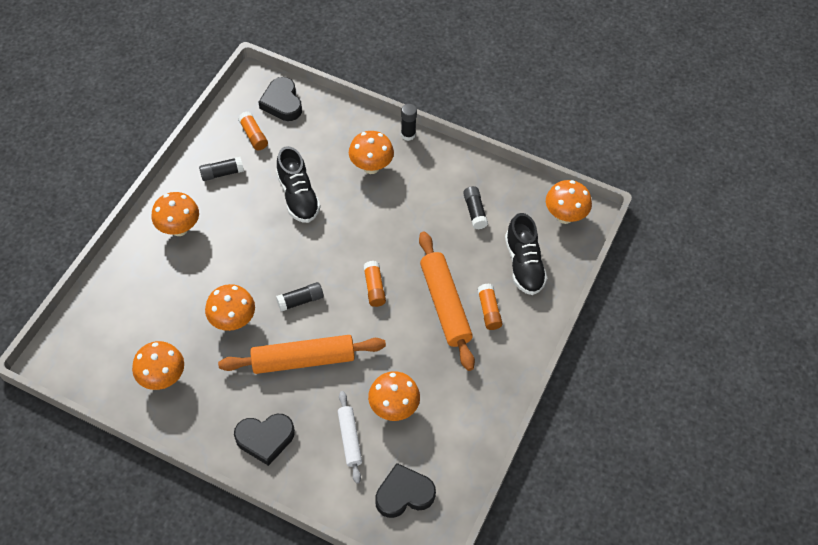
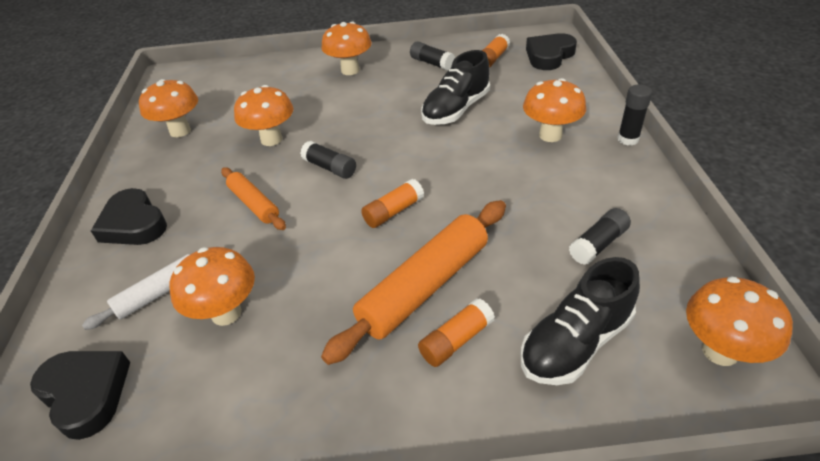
camera: 65 degrees right, 15 degrees down
orange rolling pin [218,335,386,374] -> orange rolling pin [221,167,286,230], size x0.57

